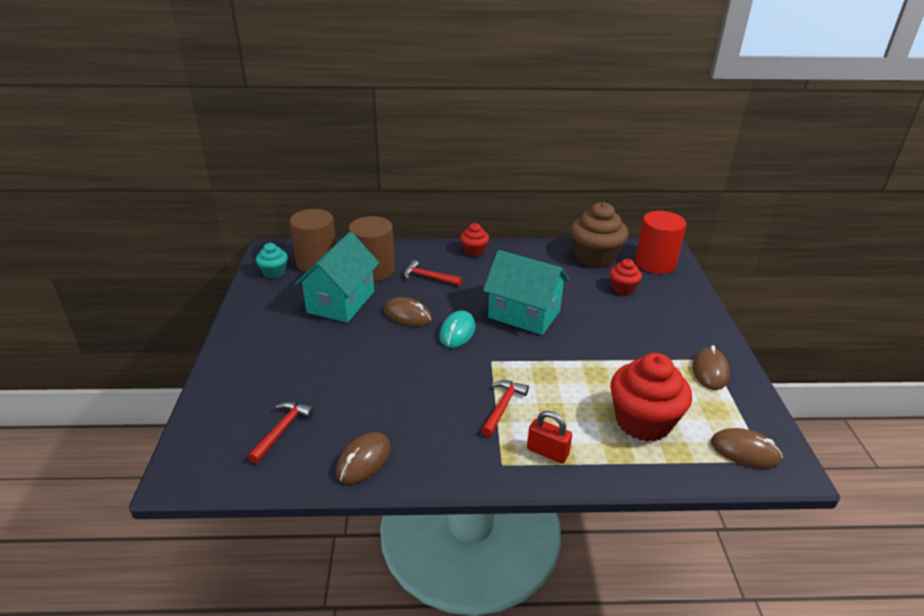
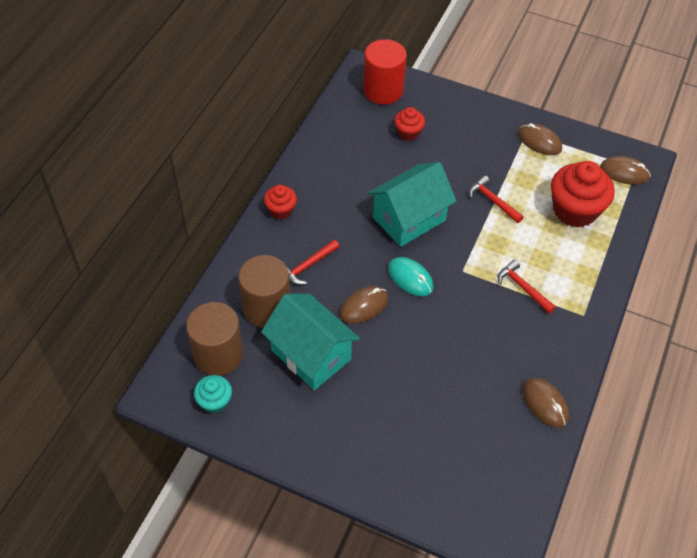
camera: 65 degrees left, 20 degrees up
red hammer [248,401,314,463] -> red hammer moved to [469,176,523,223]
red padlock [527,411,572,464] -> none
brown cupcake [571,202,629,268] -> none
brown mouse [711,428,783,468] -> brown mouse turned 60 degrees clockwise [600,156,651,185]

